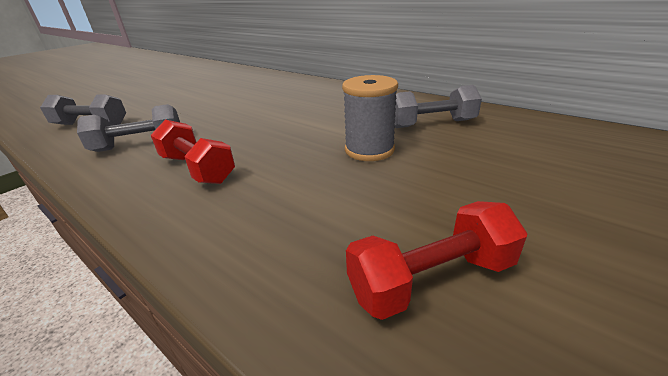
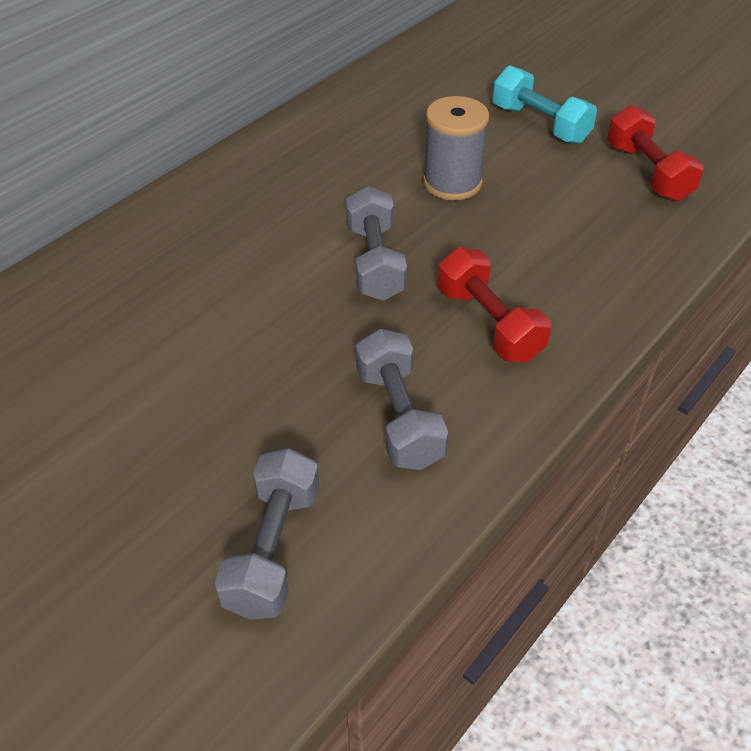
camera: 90 degrees left, 15 degrees up
red dumbbell [151,119,235,184] -> red dumbbell turned 75 degrees counterclockwise [438,247,551,362]
grey dumbbell [395,85,482,128] -> grey dumbbell moved to [346,186,407,301]
none -> turquoise dumbbell [493,66,597,144]

